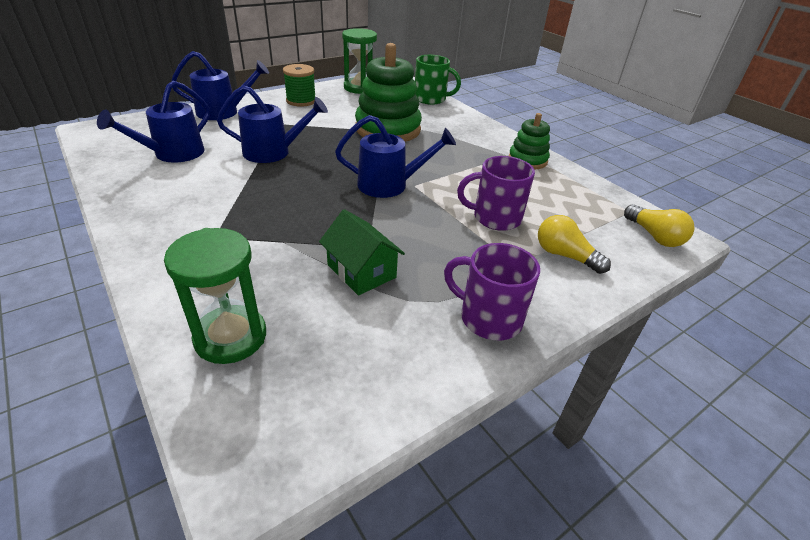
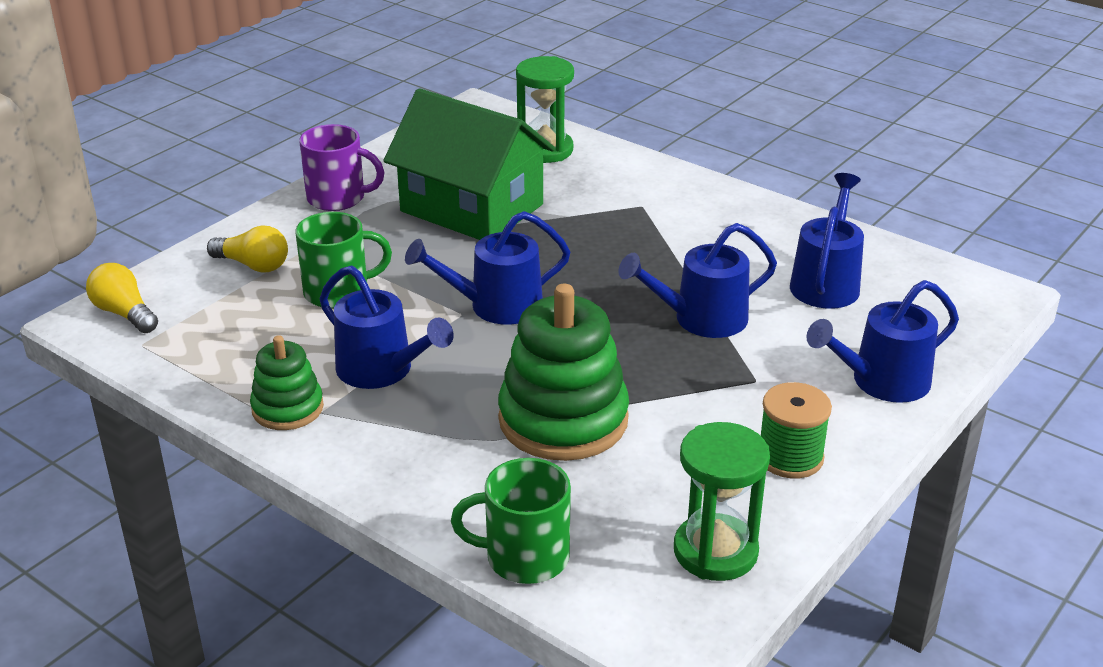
camera: 165 degrees right, 5 degrees down
green house [319,209,405,296] -> green house [383,88,555,240], size x1.95
purple mug [457,156,535,231] -> green mug [296,212,392,309]
none -> blue watering can [320,266,454,389]

